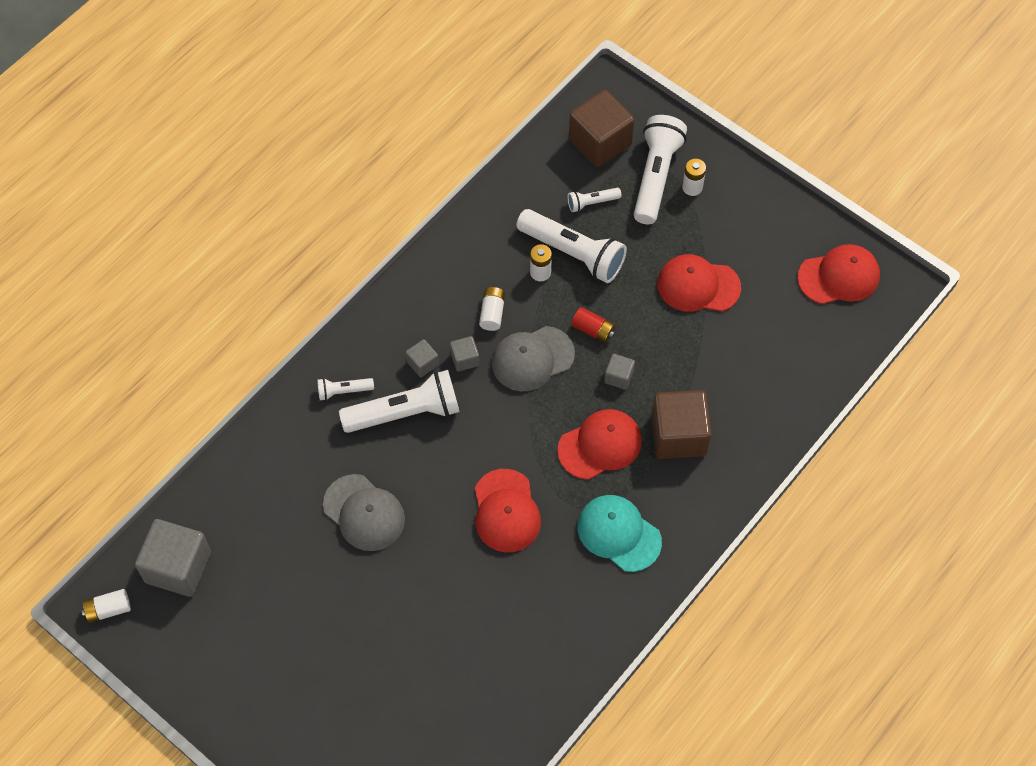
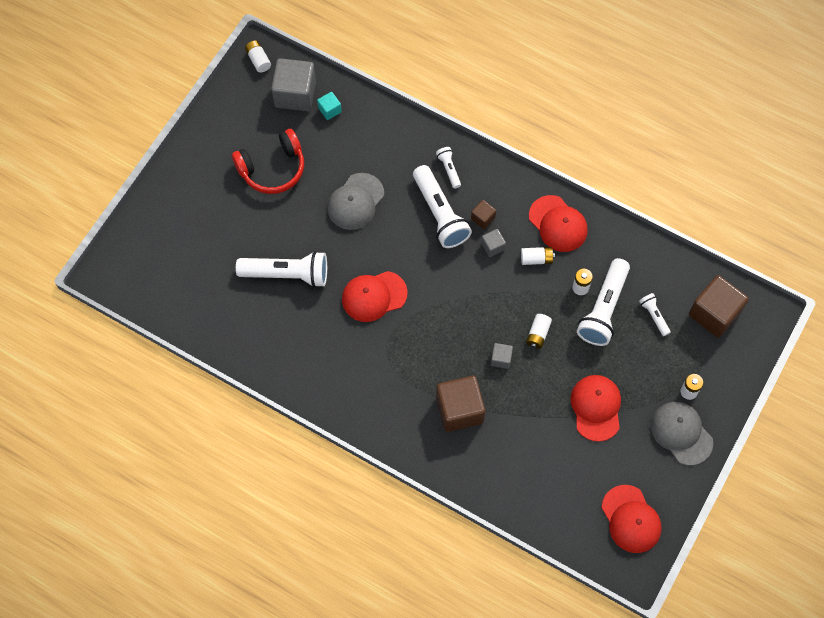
camera: 80 degrees right, 5 degrees up
grey cube [406,339,439,377] -> brown cube [471,200,496,229]
grey cap [492,326,575,391] -> grey cap moved to [651,402,713,466]
red cap [557,409,642,480] -> red cap moved to [529,195,588,252]
red battery [571,307,615,343] -> white battery [526,314,552,349]
turquoise cap [578,495,662,572] -> none
white flashlight [634,115,687,224] -> white flashlight moved to [236,251,327,288]
none -> red headphones [232,129,304,194]
none -> turquoise cube [317,92,342,120]

